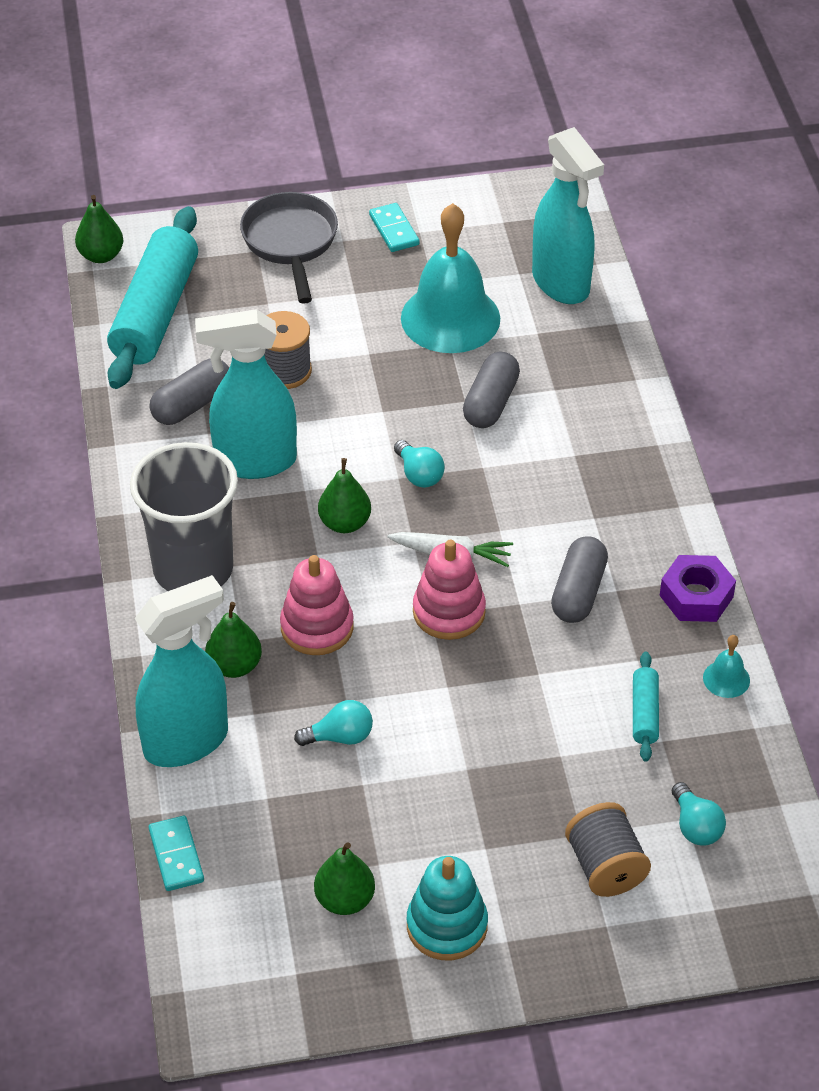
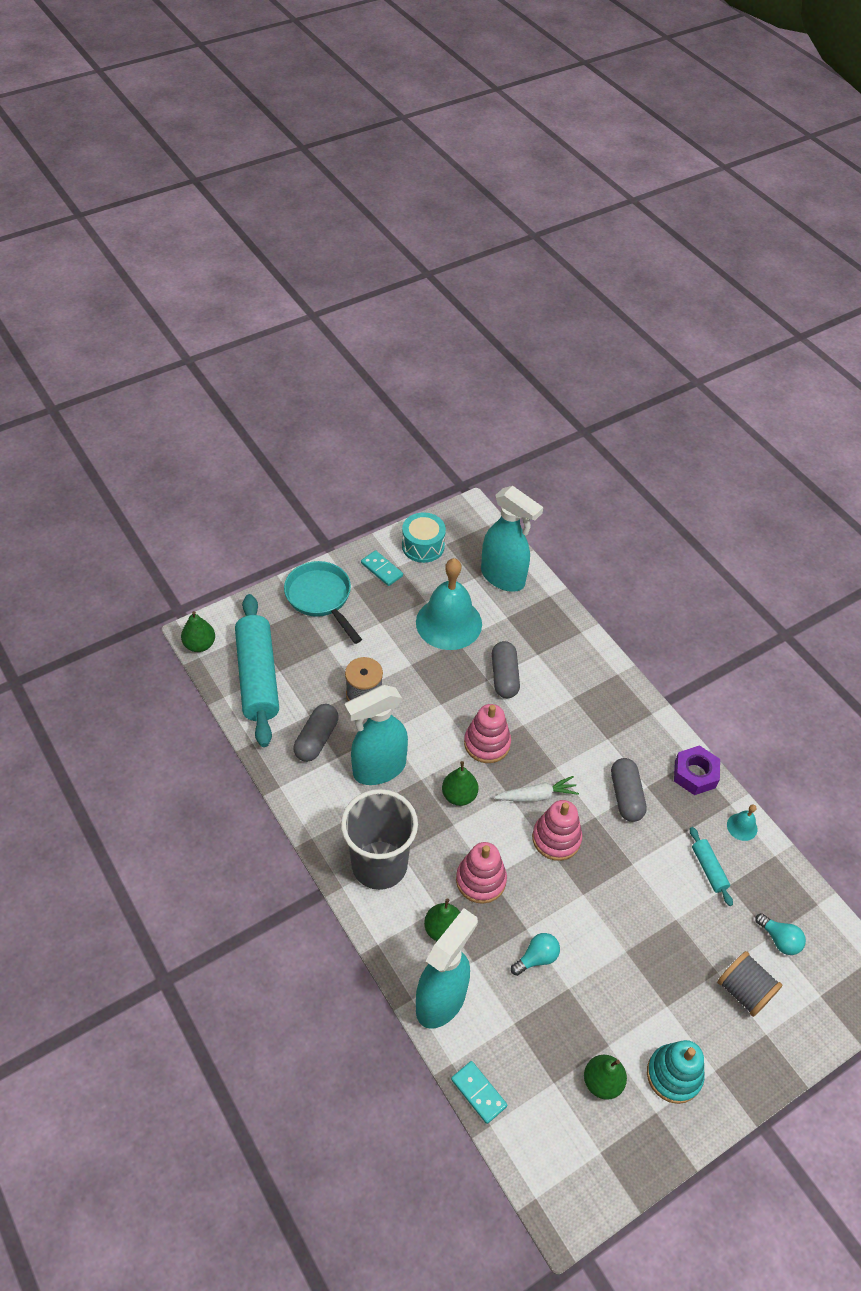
camera: 25 degrees left, 5 degrees up
grey pan [240,192,338,304] -> turquoise pan [284,561,362,644]
turquoise light bulb [394,440,445,488] -> pink stacking toy [464,704,511,763]
none -> turquoise drum [402,512,446,563]

